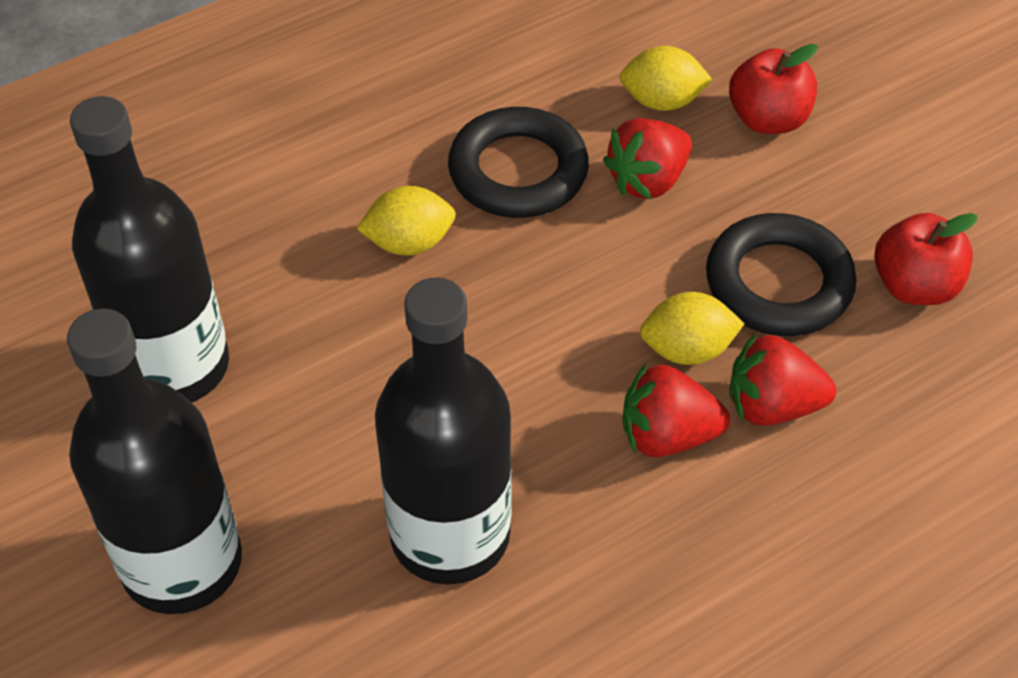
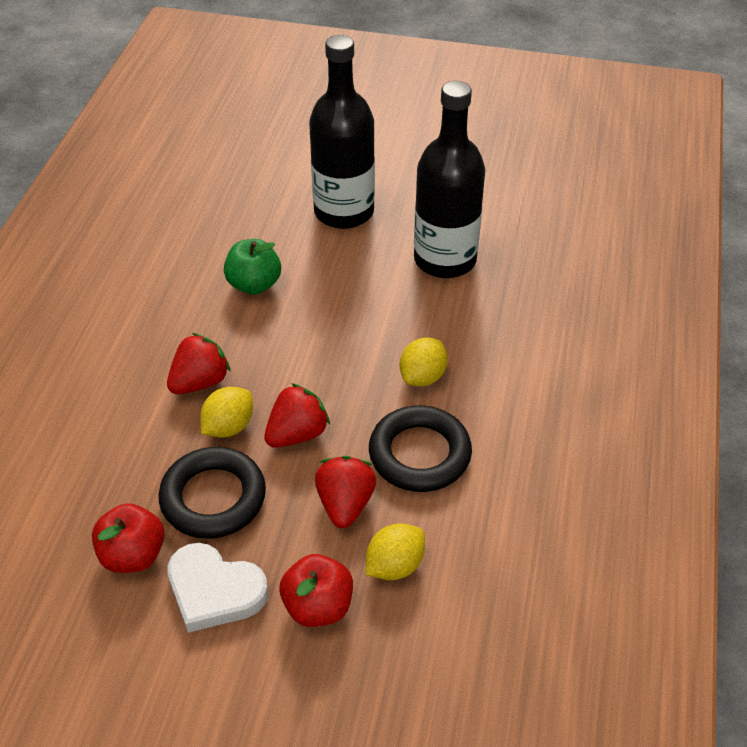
camera: 135 degrees right, 5 degrees down
black bottle [375,277,512,585] -> green apple [224,239,281,294]
red strawberry [730,334,836,426] -> red strawberry moved to [264,383,330,448]
none -> white heart [167,543,268,633]

